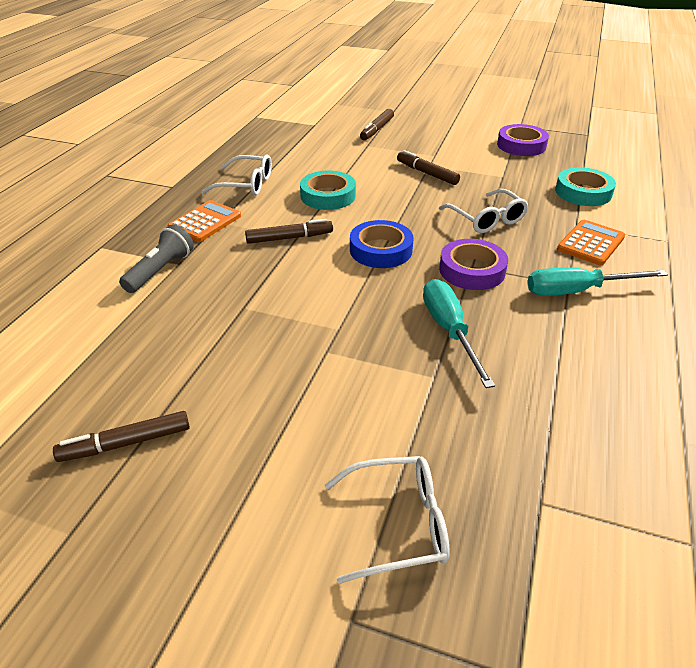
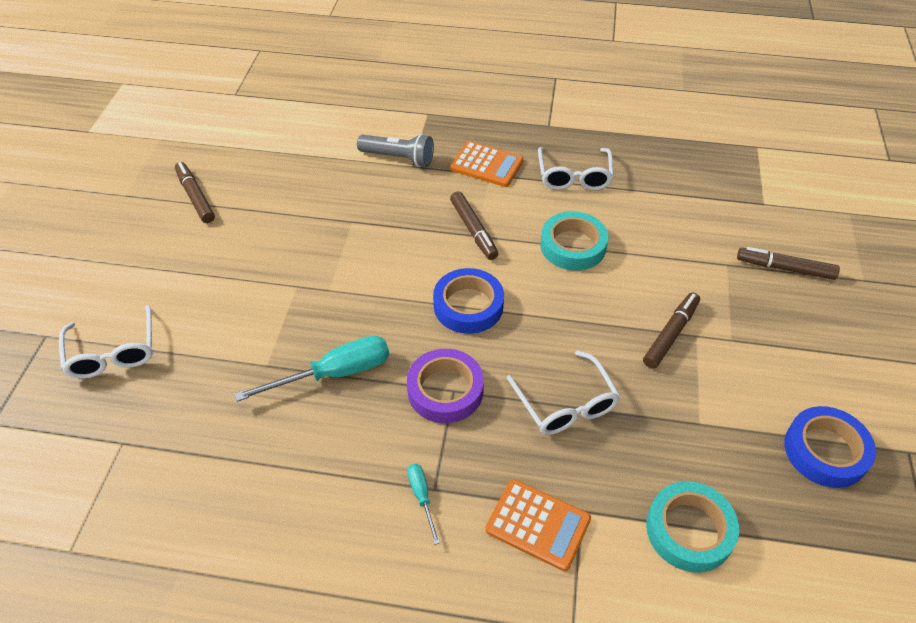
camera: 80 degrees right, 10 degrees up
white glasses [439,189,529,233] -> white glasses turned 75 degrees counterclockwise [507,350,620,435]
purple tape [497,124,549,156] -> blue tape [784,406,876,488]
turquoise screwdriver [527,267,668,296] -> turquoise screwdriver [408,464,440,545], size x0.50

